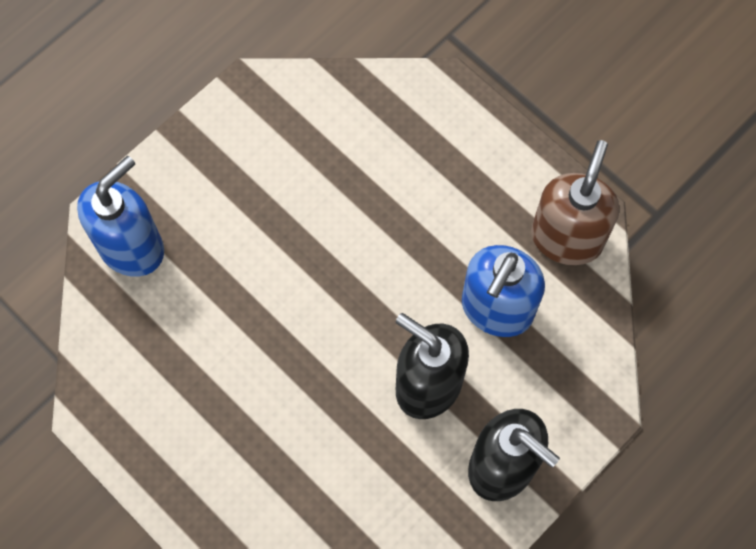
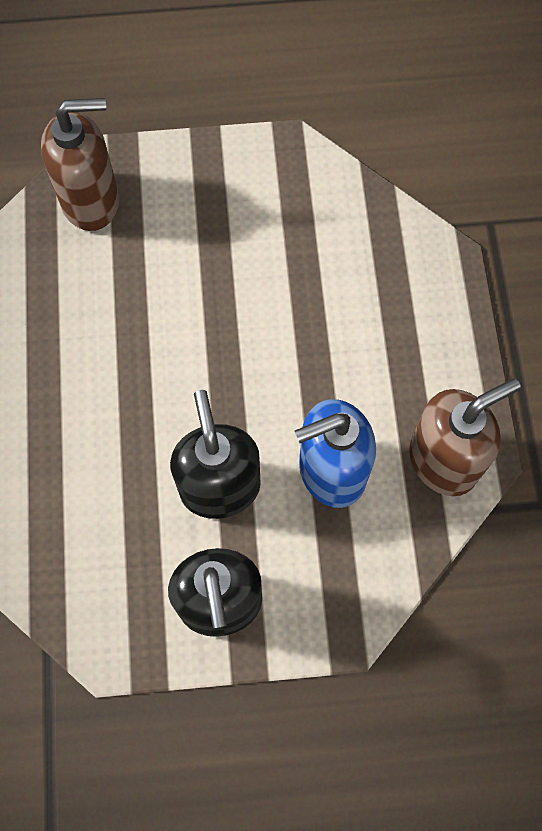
camera: 40 degrees right, 0 degrees up
blue soap dispenser [77,156,164,277] -> brown soap dispenser [41,98,119,231]

